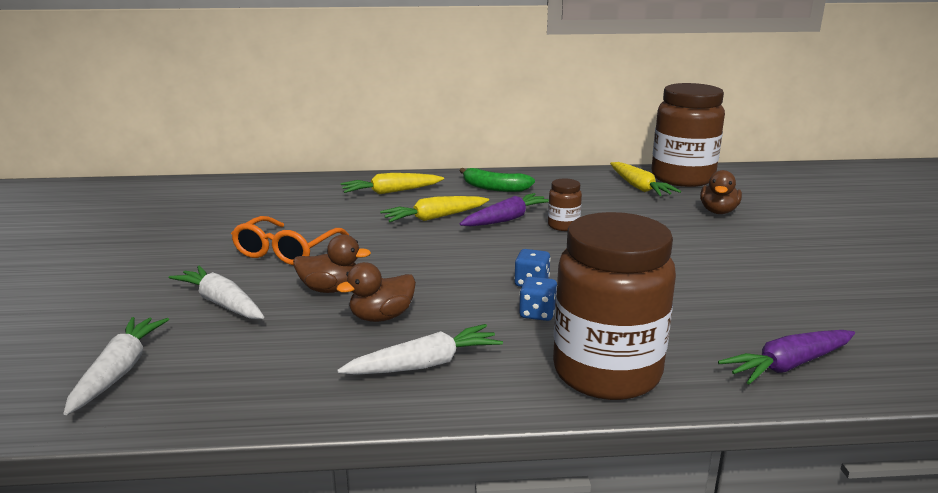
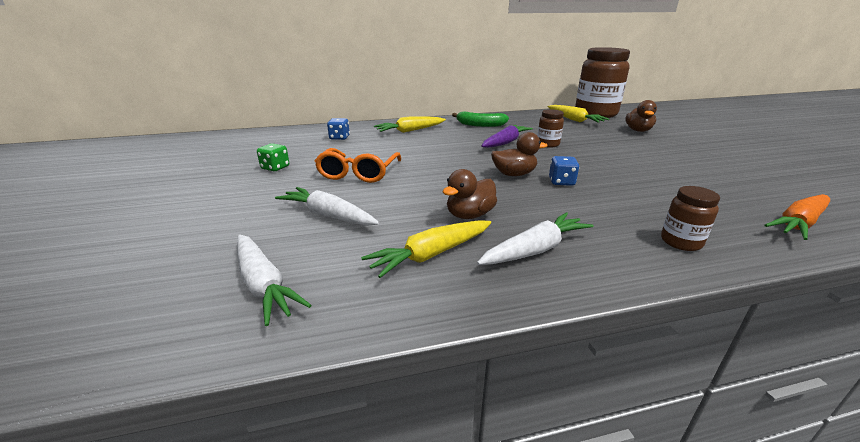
camera: 10 degrees left, 5 degrees up
white carrot [63,317,169,416] -> white carrot turned 150 degrees clockwise [237,234,312,326]
brown duck [293,234,371,293] -> brown duck moved to [491,132,548,176]
yellow carrot [380,196,489,222] -> yellow carrot moved to [361,220,491,278]
blue dice [519,277,557,321] -> blue dice moved to [327,118,350,140]
brown jar [553,212,676,400] -> brown jar [661,186,720,251], size x0.43
purple carrot [718,330,855,384] -> orange carrot [764,194,830,240]
none -> green dice [257,143,289,171]

